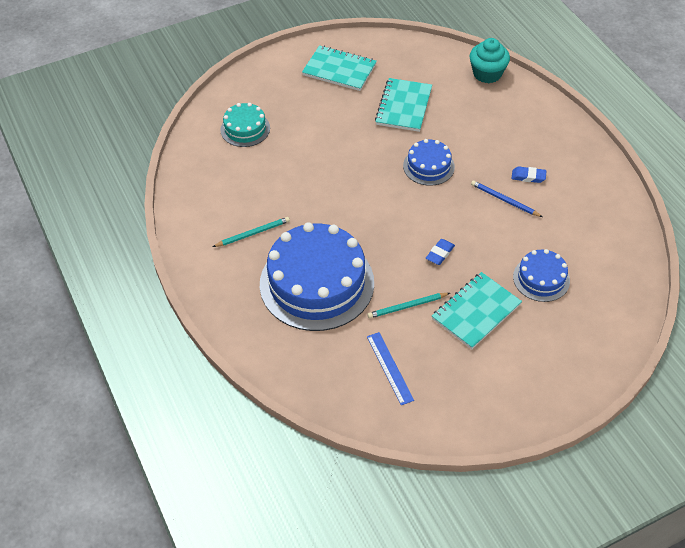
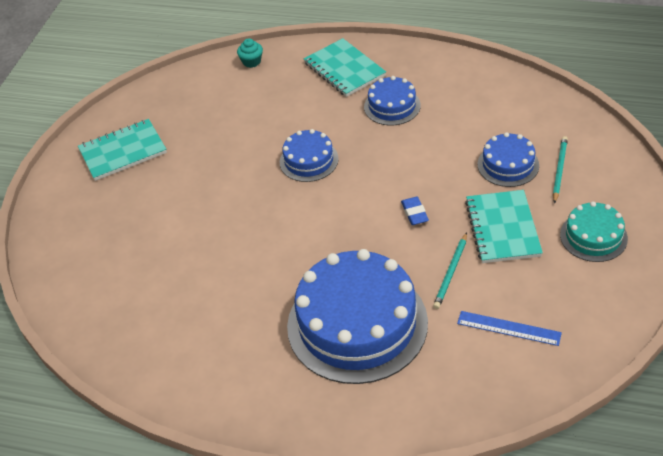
camera: 45 degrees left, 5 degrees down
turquoise pencil [213,217,290,247] -> turquoise pencil moved to [553,136,568,204]
turquoise cake [220,103,270,147] -> turquoise cake moved to [560,201,628,262]
turquoise notebook [375,78,432,132] -> turquoise notebook moved to [304,38,386,97]
turquoise cupcake [469,38,510,83] -> turquoise cupcake [237,38,263,68], size x0.58
blue pencil [471,180,543,217] -> none
blue eraser [512,167,546,183] -> blue cake [364,76,421,126]

